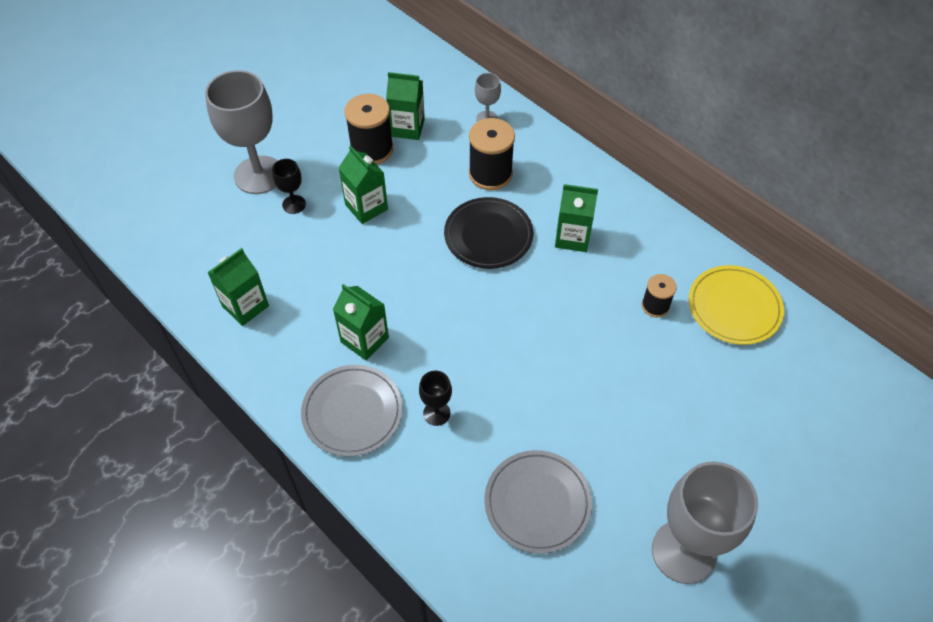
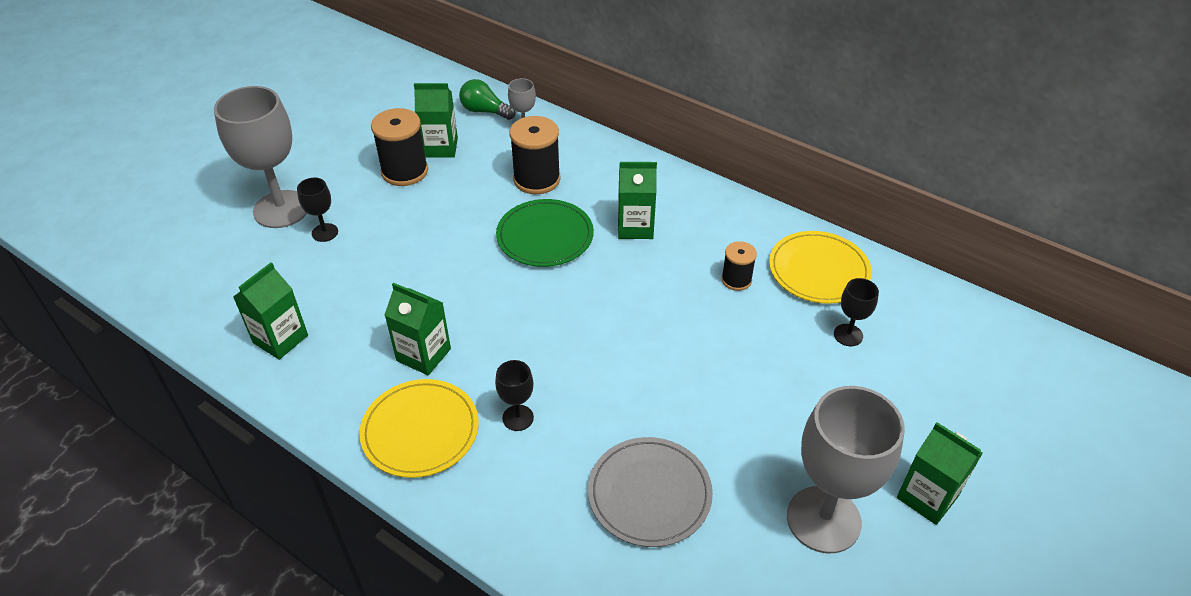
camera: 10 degrees left, 10 degrees down
grey plate [301,365,403,457] -> yellow plate [359,379,479,478]
green carton [339,146,388,224] -> green carton moved to [897,422,983,525]
black plate [444,197,533,269] -> green plate [496,199,594,267]
none -> green light bulb [459,79,516,120]
none -> black goblet [834,278,879,346]

